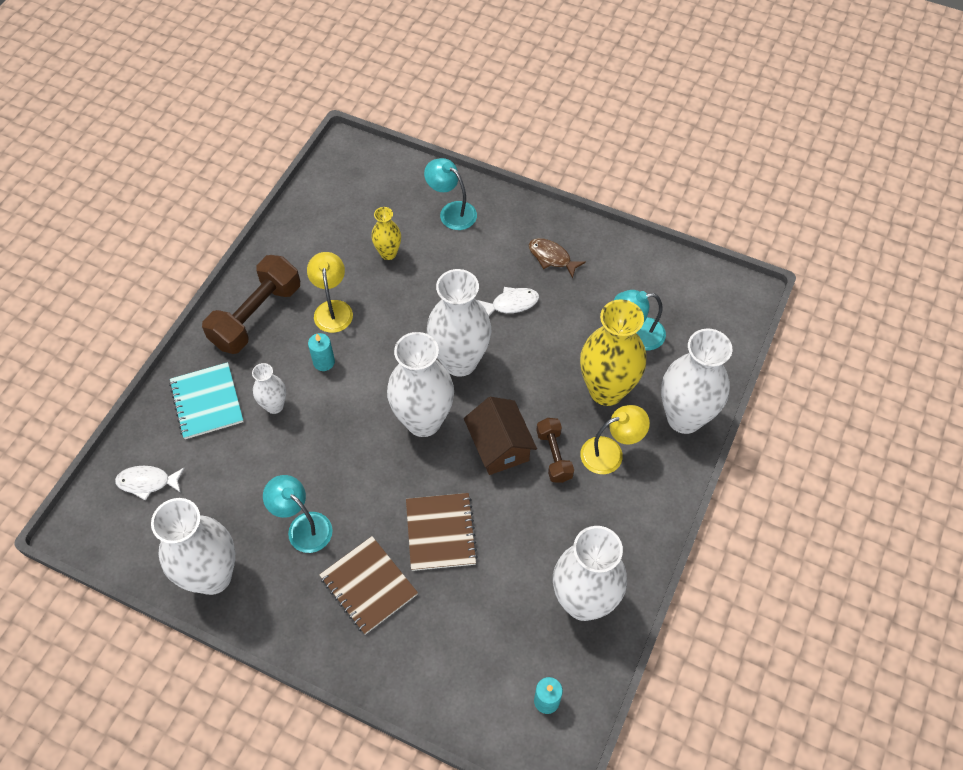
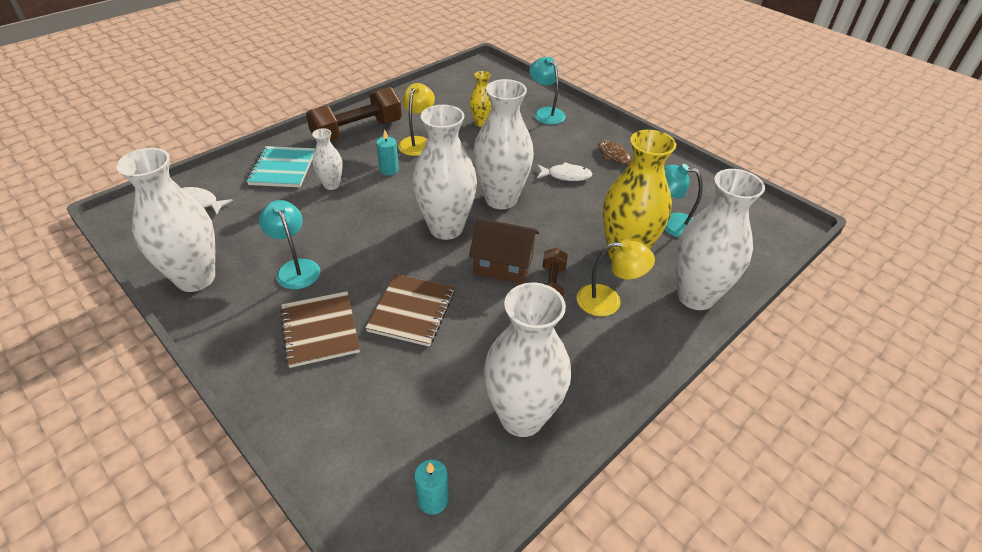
camera: 20 degrees right, 15 degrees down
brown house [464,397,537,475] -> brown house turned 75 degrees counterclockwise [469,218,539,284]

